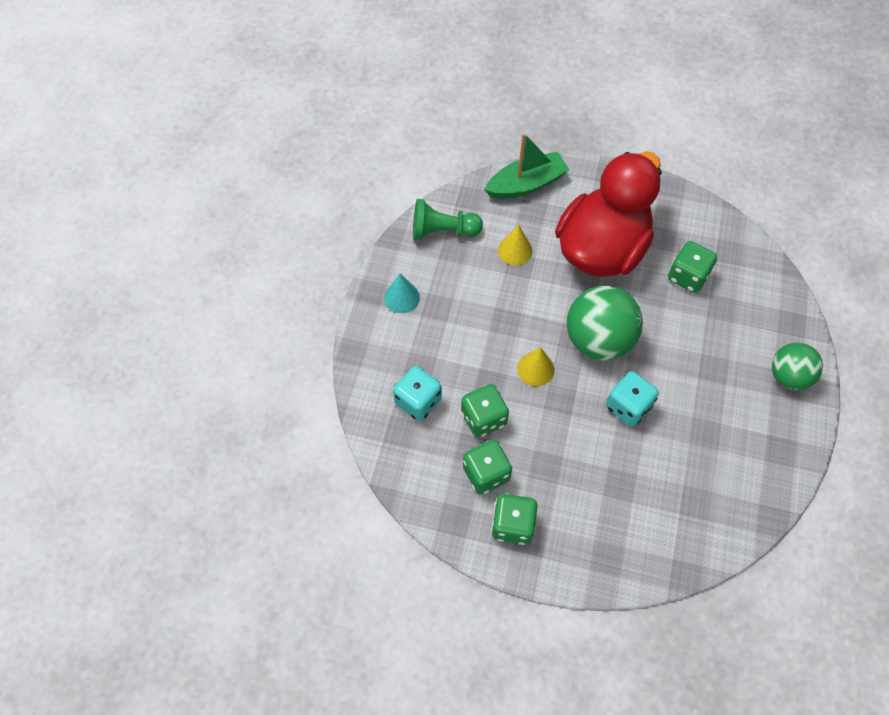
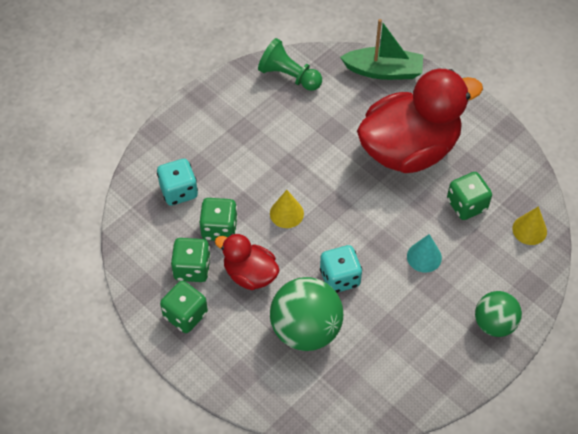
camera: 30 degrees right, 5 degrees down
turquoise cone [384,273,420,313] -> turquoise cone moved to [407,234,442,273]
yellow cone [498,224,533,265] -> yellow cone moved to [512,206,547,245]
green ball [567,286,643,361] -> green ball moved to [270,277,343,351]
none -> red duck [215,233,280,290]

